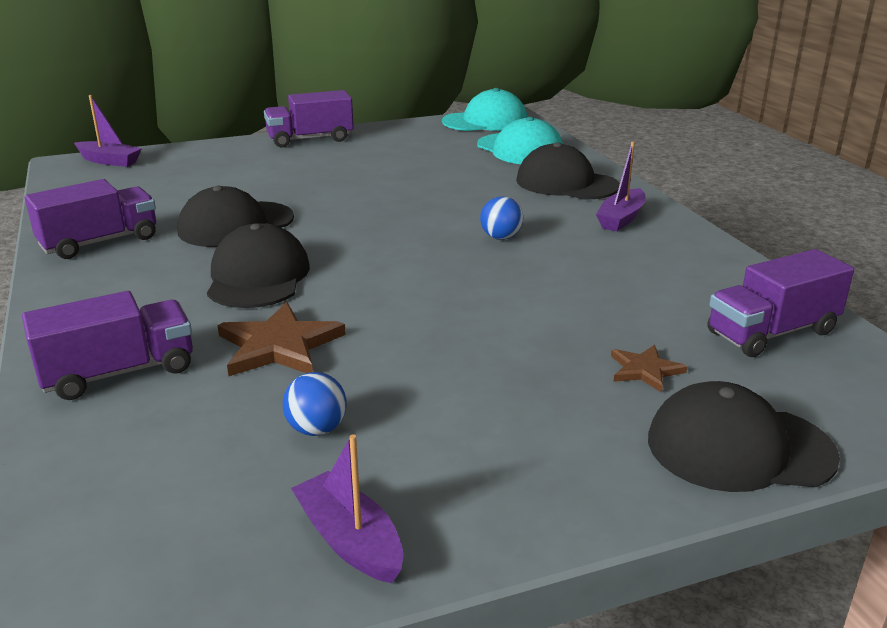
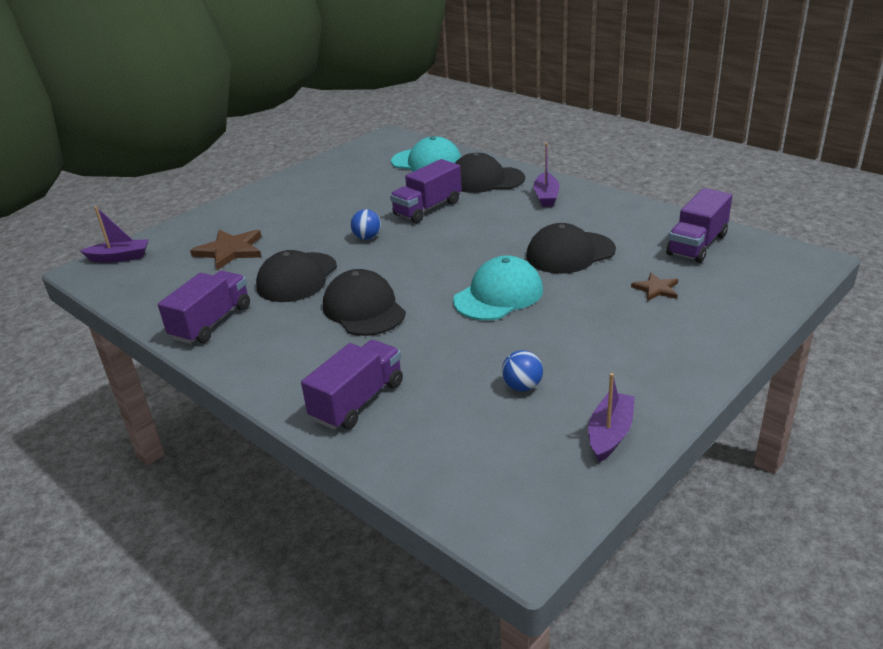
camera: 25 degrees left, 5 degrees up
brown star [218,302,346,376] -> brown star moved to [190,230,262,270]
purple truck [264,90,354,148] -> purple truck moved to [390,159,462,223]
purple boat [291,434,403,583] -> purple boat turned 90 degrees clockwise [588,373,635,462]
turquoise cap [442,88,527,131] -> turquoise cap moved to [453,256,543,320]
blue ball [480,196,523,240] -> blue ball moved to [351,209,381,240]
black cap [648,381,840,492] -> black cap moved to [526,223,616,274]

